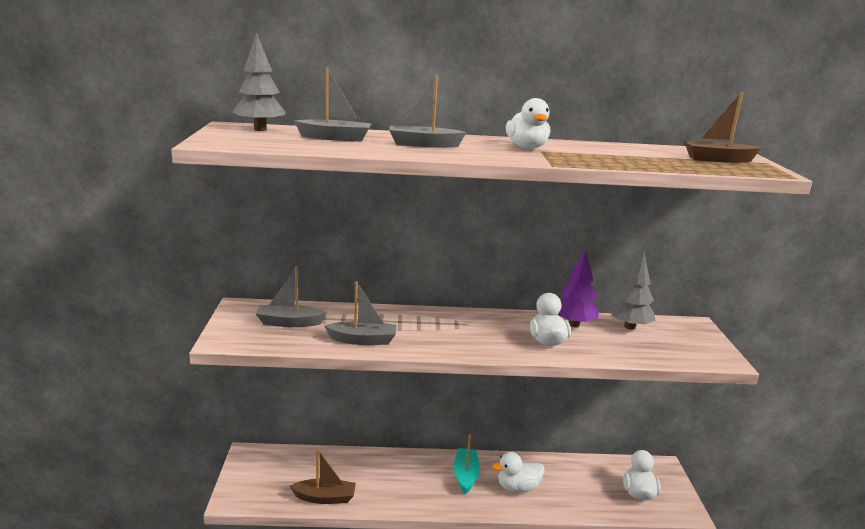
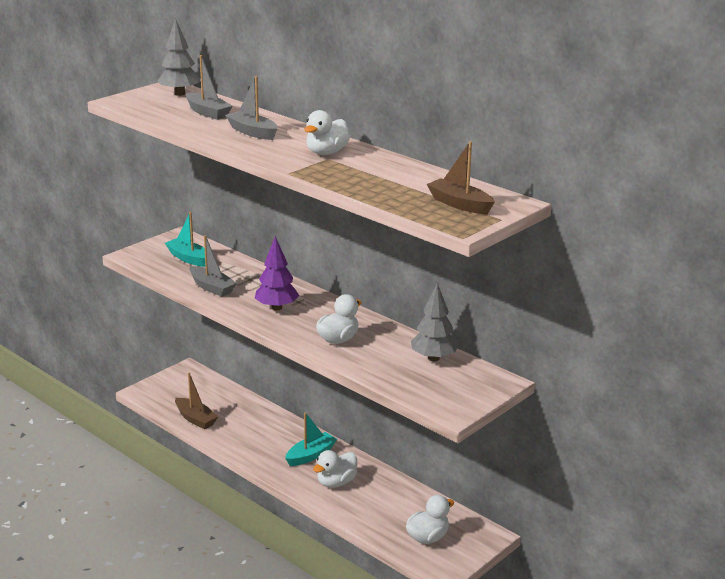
camera: 45 degrees right, 5 degrees up
grey boat [256,266,327,327] -> turquoise boat [165,212,205,267]
white duck [492,452,544,493] -> white duck turned 75 degrees counterclockwise [313,450,357,487]
purple tree [557,249,599,327] -> purple tree moved to [255,236,299,311]

